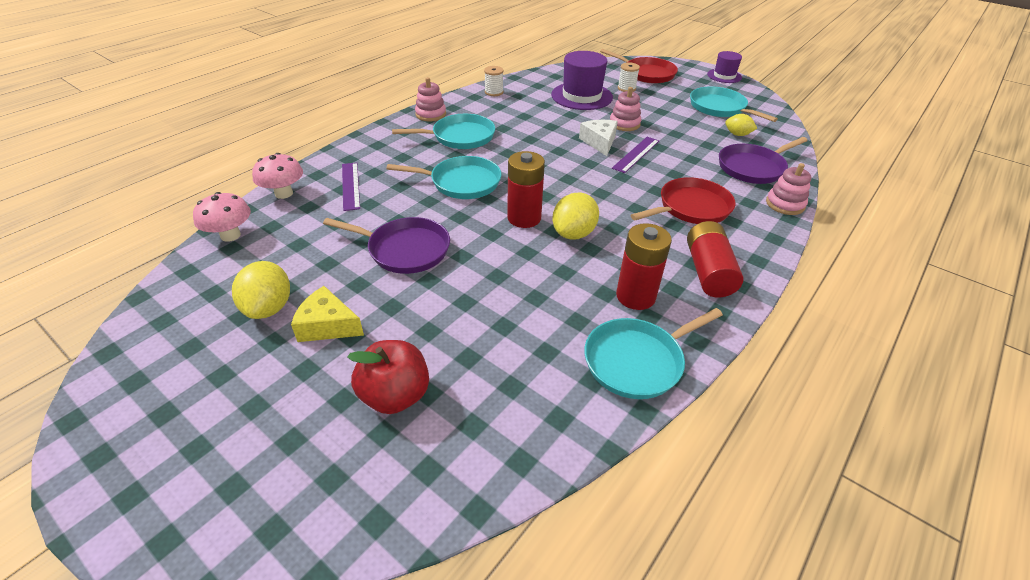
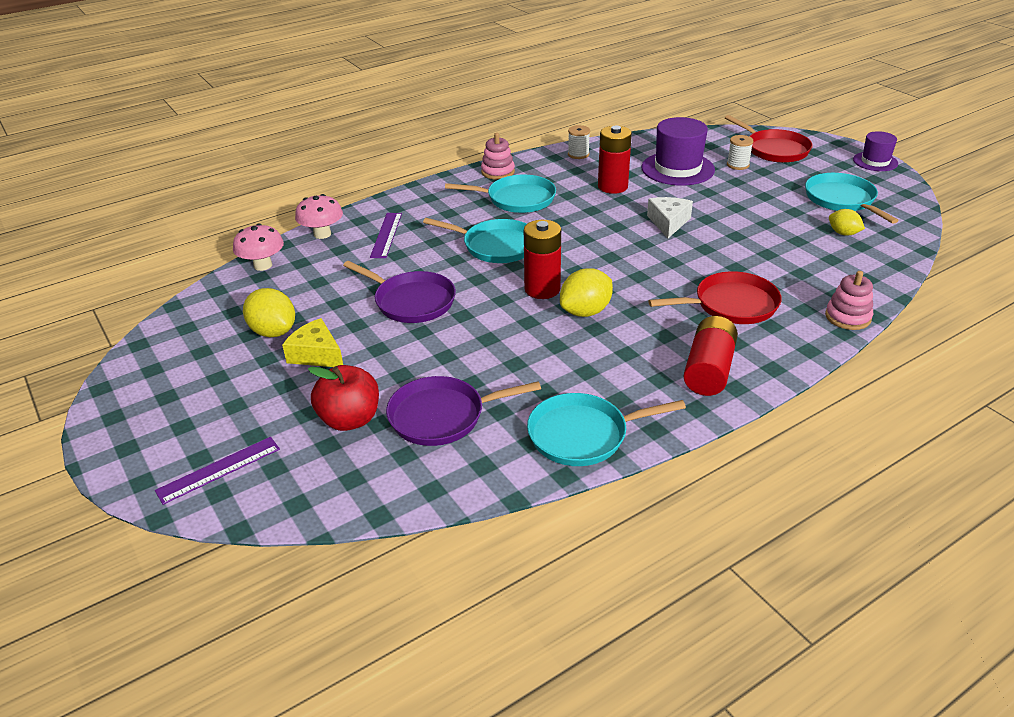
camera: 20 degrees right, 5 degrees down
yellow lemon [232,261,290,319] -> yellow lemon turned 60 degrees counterclockwise [243,288,295,337]
pink stacking toy [610,87,641,131] -> none
purple ruler [612,137,659,173] -> purple ruler moved to [155,437,280,505]
red battery [616,223,672,310] -> red battery moved to [598,126,632,194]
purple pan [719,137,808,184] -> purple pan moved to [386,376,541,446]

